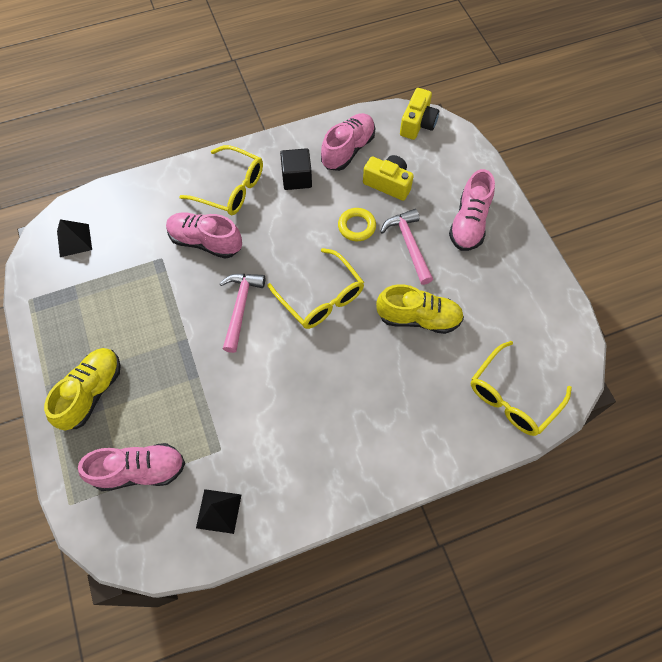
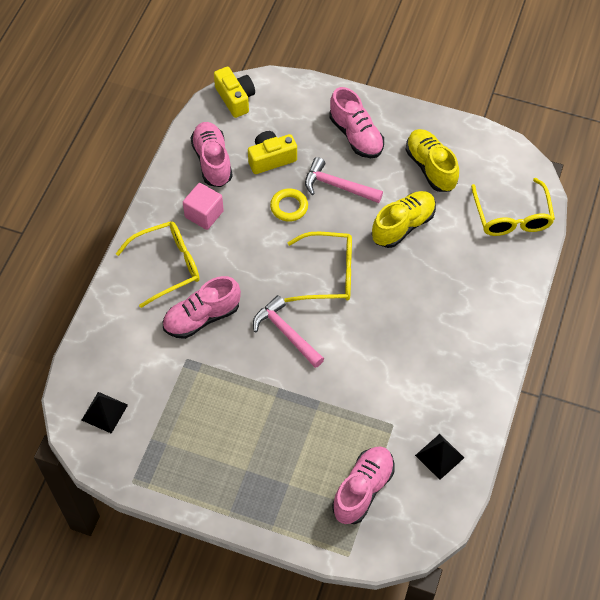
camera: 50 degrees left, 5 degrees down
yellow shoe [44,348,121,430] -> yellow shoe moved to [405,129,459,192]
black cube [280,148,312,190] -> pink cube [183,183,224,230]

